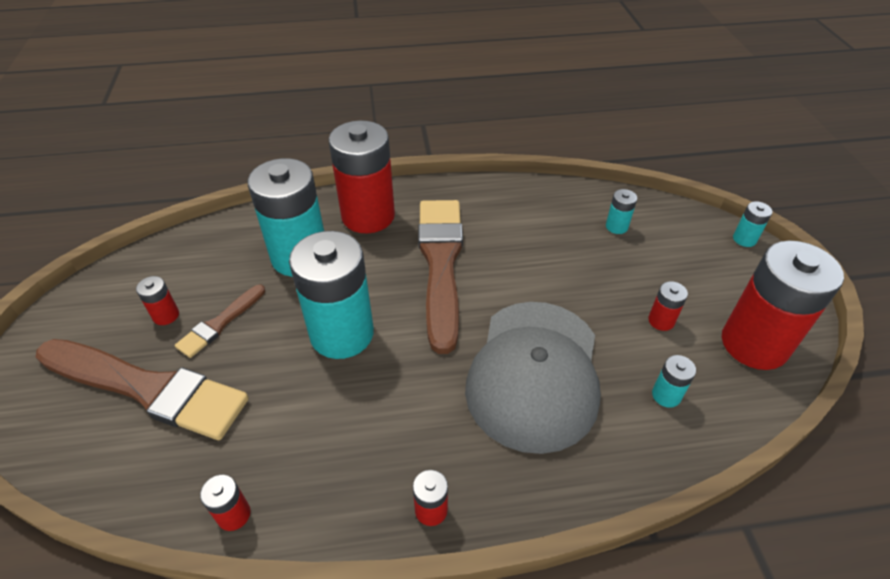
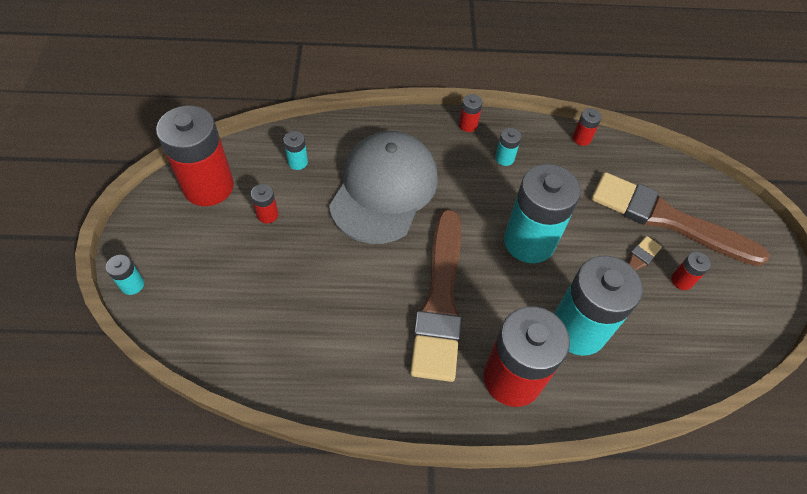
camera: 175 degrees left, 10 degrees up
turquoise battery [606,189,637,234] -> turquoise battery moved to [495,128,521,166]

